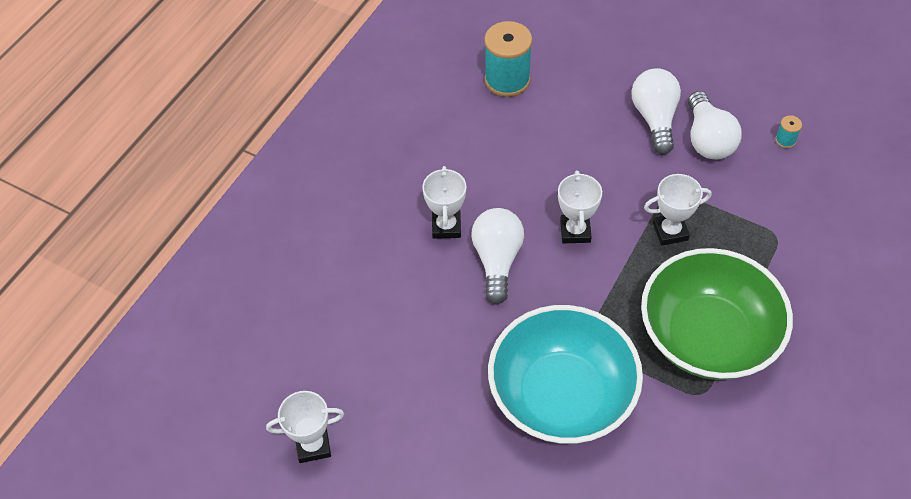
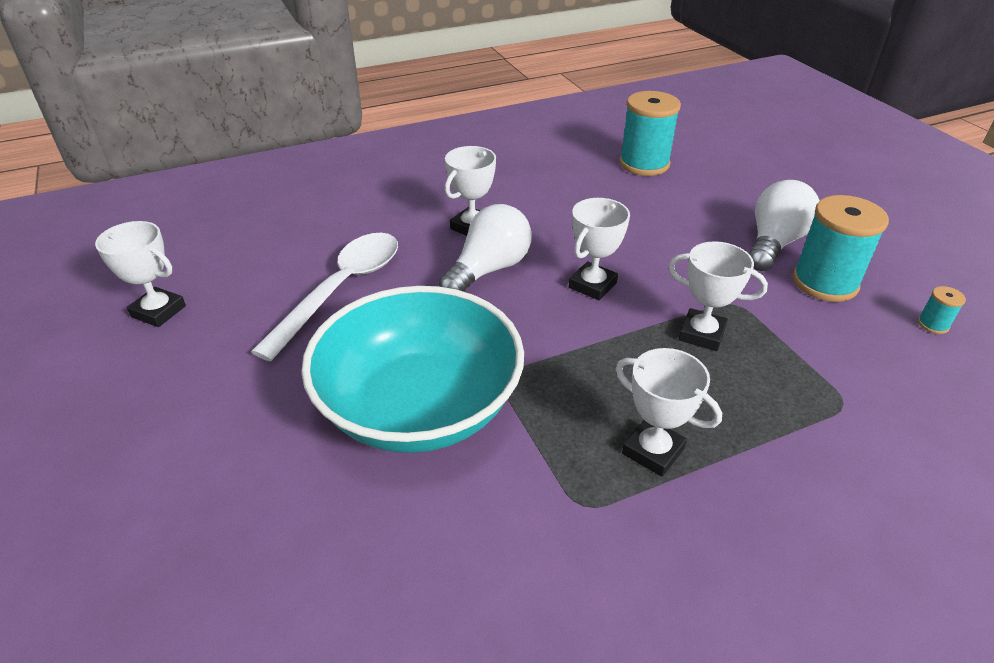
camera: 35 degrees right, 15 degrees down
green bowl [641,248,793,380] -> white trophy [616,348,722,477]
white light bulb [688,91,742,160] -> turquoise spool [793,195,889,302]
none -> white spoon [251,233,398,362]

